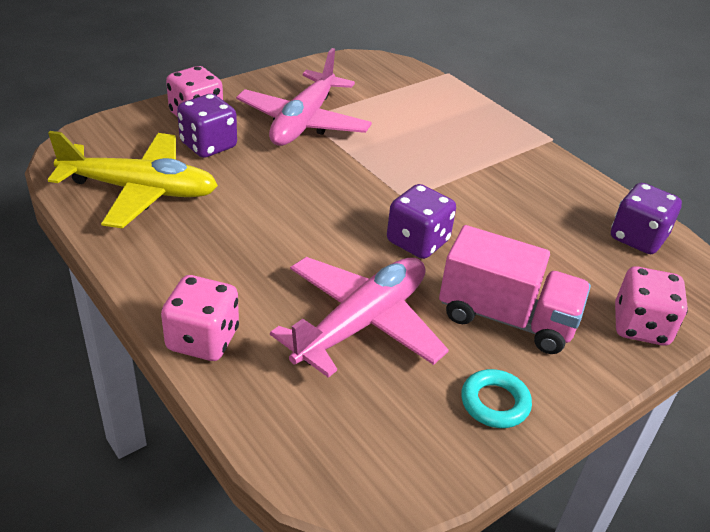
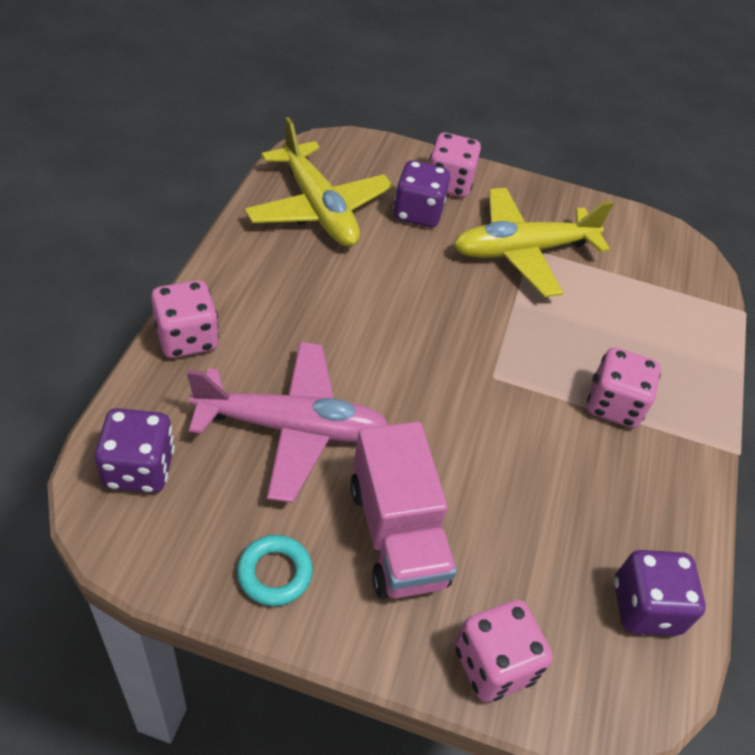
camera: 50 degrees right, 10 degrees up
pink plane [236,48,372,146] -> yellow plane [454,188,614,297]
purple dice [387,184,456,259] -> purple dice moved to [94,408,175,493]
none -> pink dice [587,347,661,428]

